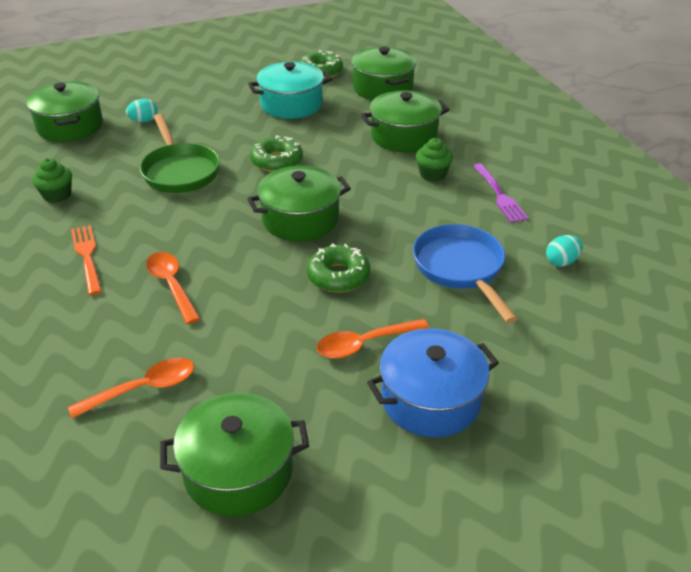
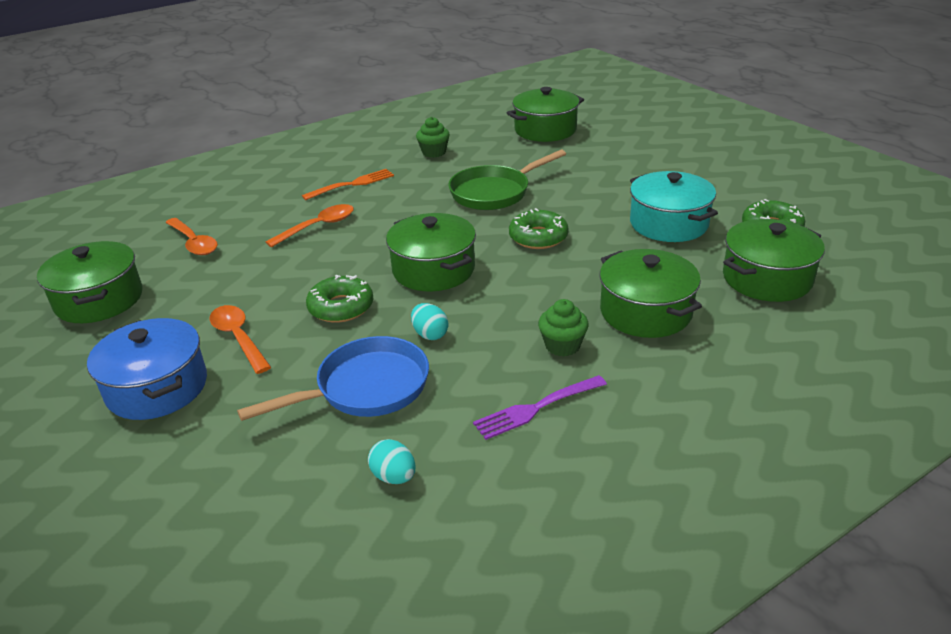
camera: 80 degrees right, 5 degrees down
turquoise egg [126,99,158,122] -> turquoise egg moved to [411,303,448,340]

